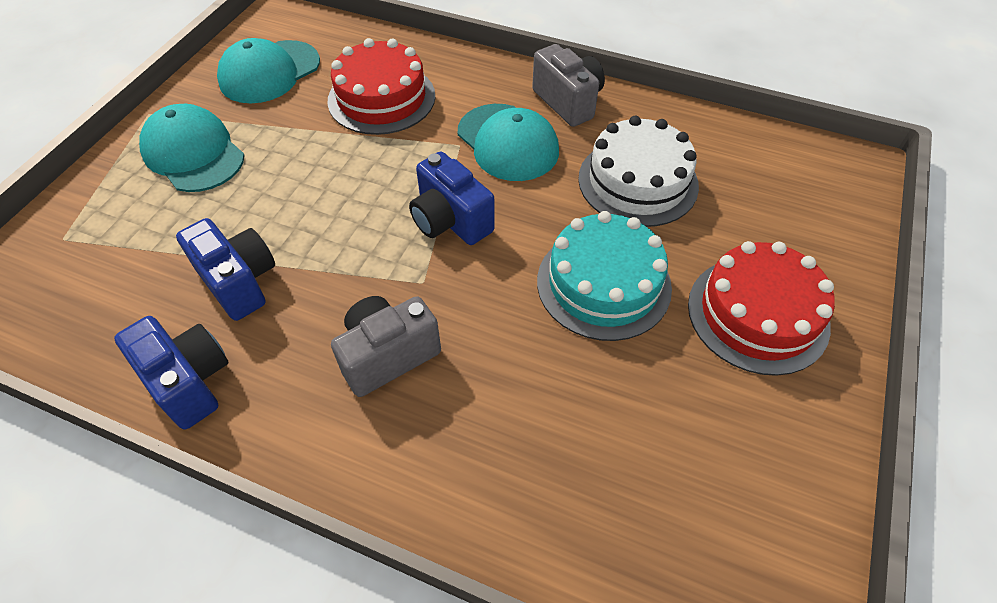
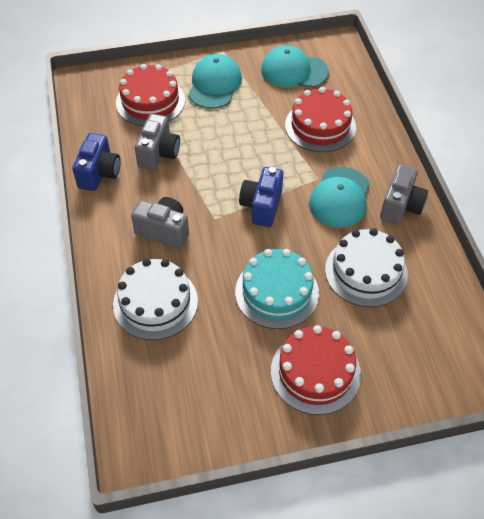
camera: 55 degrees right, 0 degrees up
blue camera [176,218,275,321] -> grey camera [135,114,180,170]
none -> white cake [113,258,198,340]
none -> red cake [116,64,185,126]

